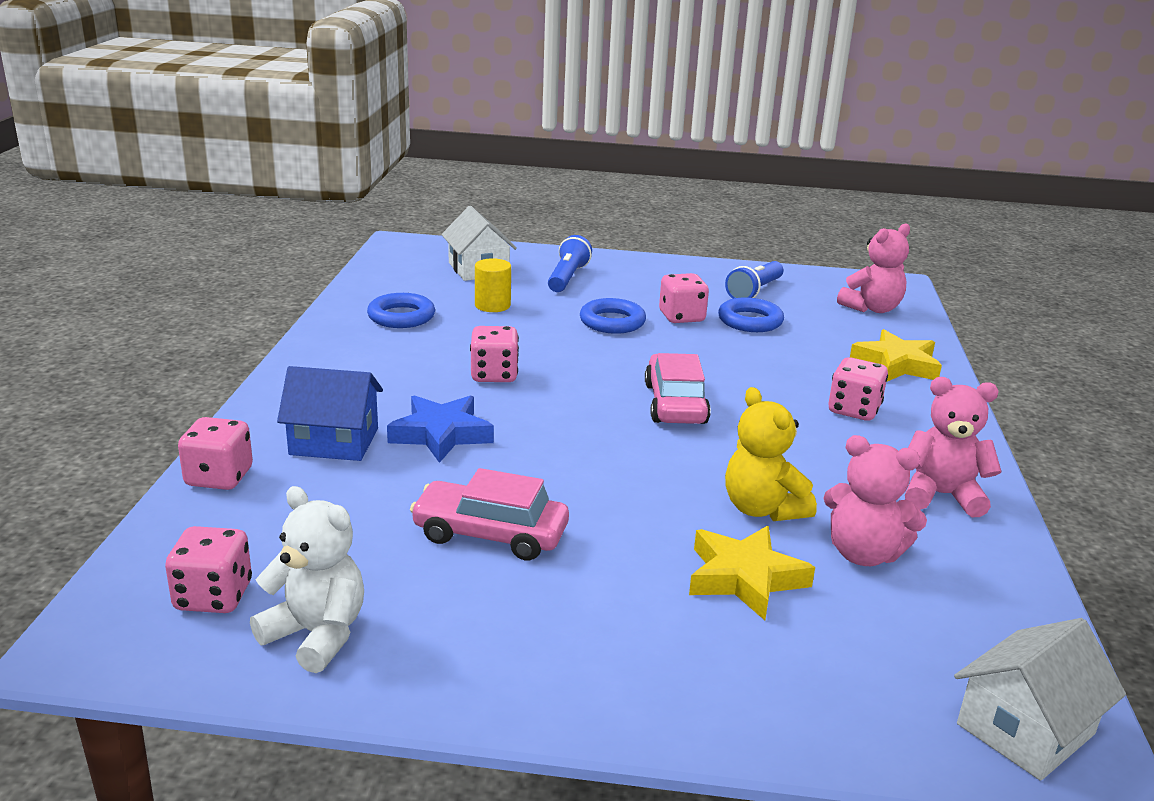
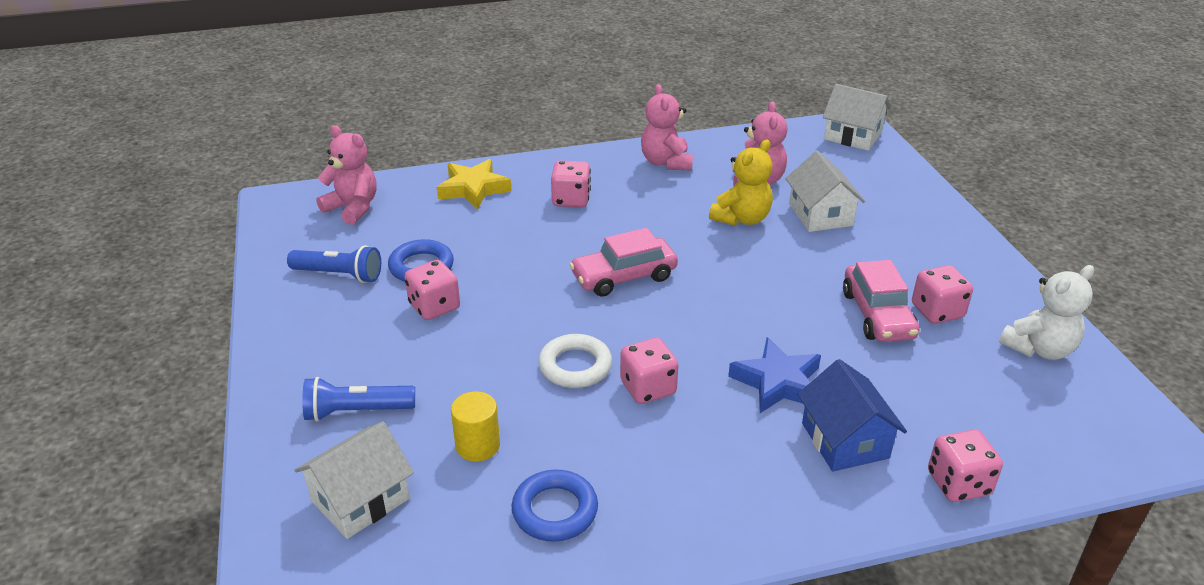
camera: 110 degrees left, 10 degrees up
pink dice [165,526,252,613] -> pink dice moved to [912,265,973,324]
white teddy bear [250,486,364,673] -> white teddy bear turned 135 degrees counterclockwise [999,265,1094,360]
blue ring [580,298,646,334] -> none
yellow star [689,526,815,620] -> white house [785,151,865,232]
none -> white ring [538,334,612,388]

